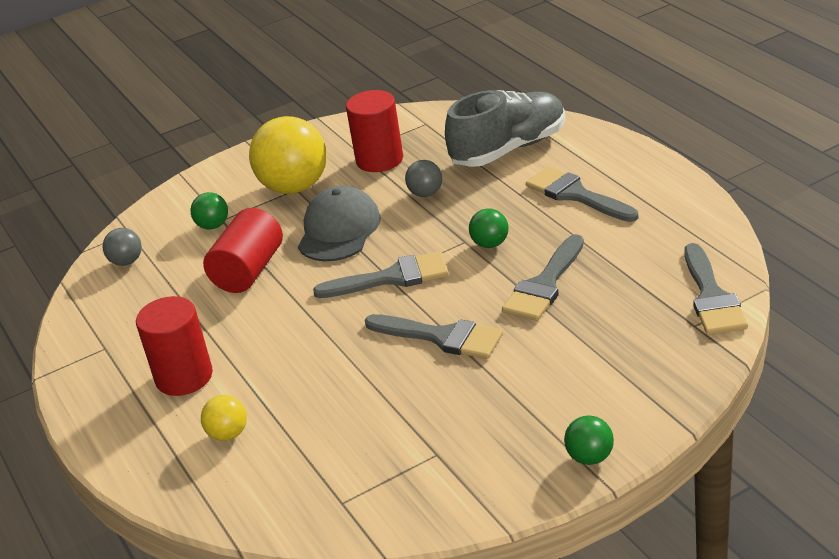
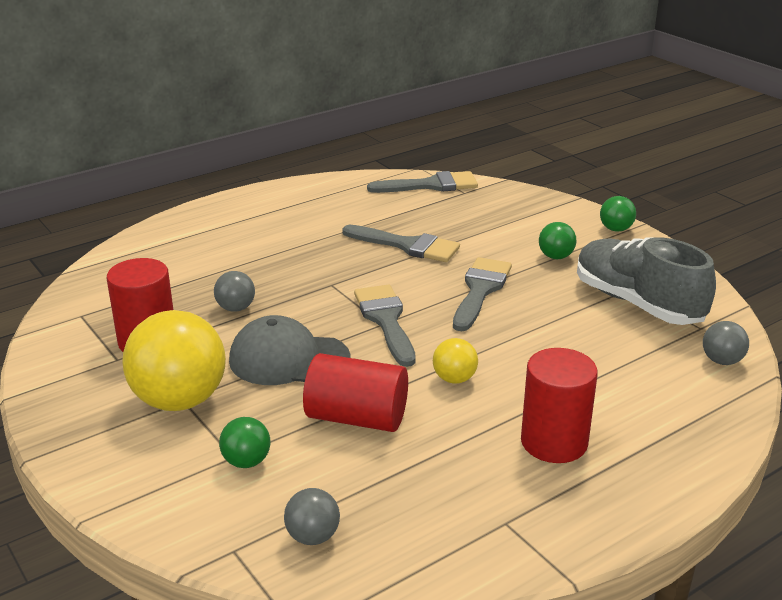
camera: 100 degrees left, 5 degrees down
yellow ball [201,395,247,441] -> yellow ball moved to [433,338,478,384]
grey shoe [445,90,565,167] -> grey shoe moved to [577,237,716,325]
green ball [469,208,509,248] -> green ball moved to [539,222,576,259]
grey brush [526,166,638,222] -> none
none -> grey ball [703,321,749,365]

